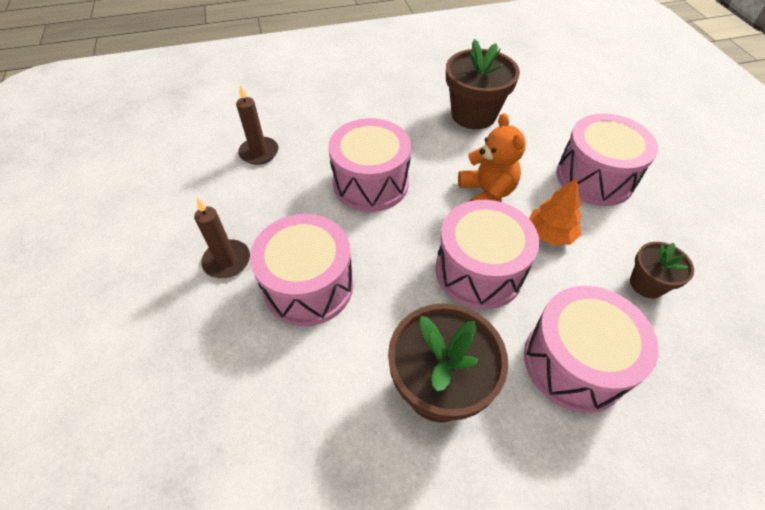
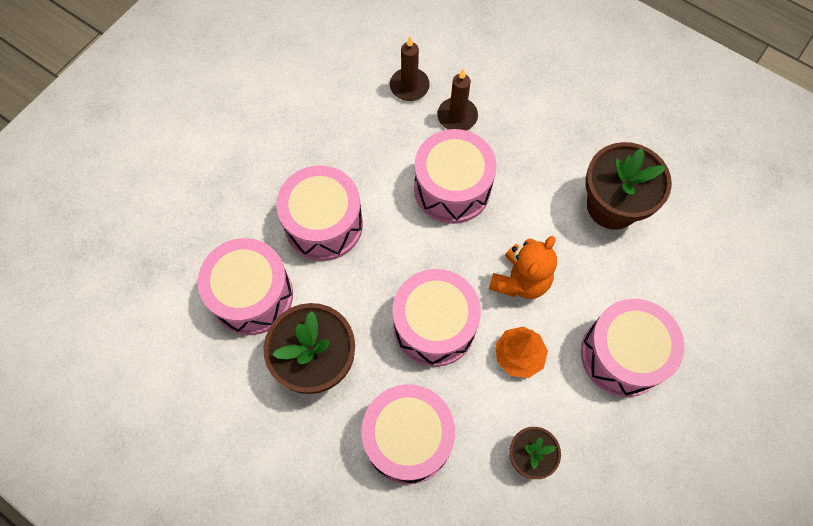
camera: 50 degrees right, 15 degrees up
brown candle [194,198,250,278] -> brown candle moved to [437,69,478,130]
none -> pink drum [198,238,293,335]

